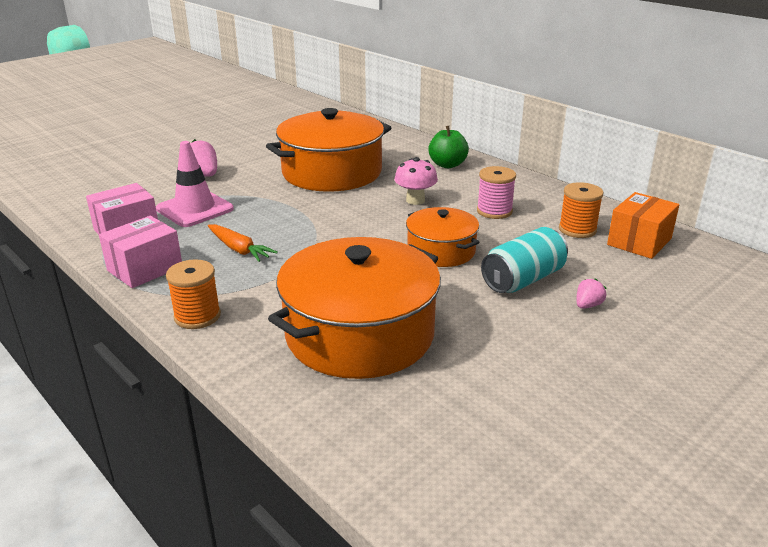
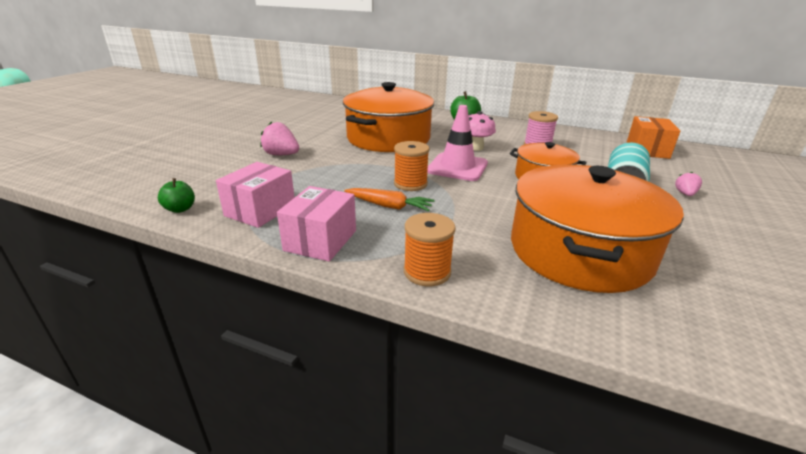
camera: 25 degrees left, 0 degrees up
pink traffic cone [156,141,234,227] -> pink traffic cone moved to [427,105,488,181]
orange spool [559,182,604,238] -> orange spool moved to [394,141,430,191]
none -> green apple [158,178,195,213]

